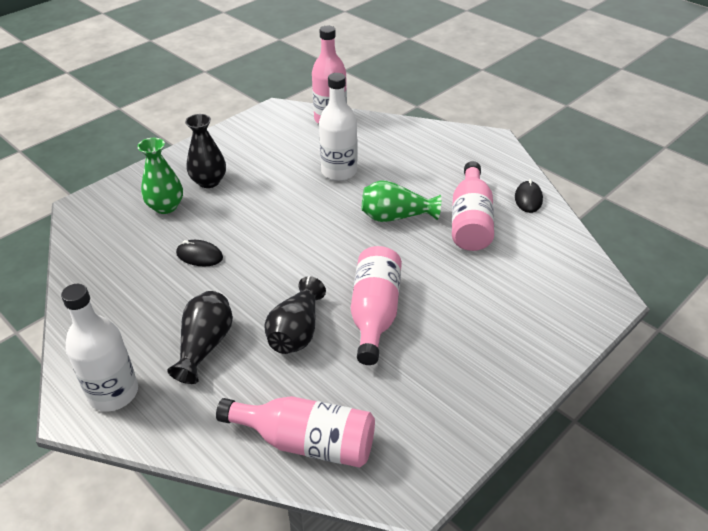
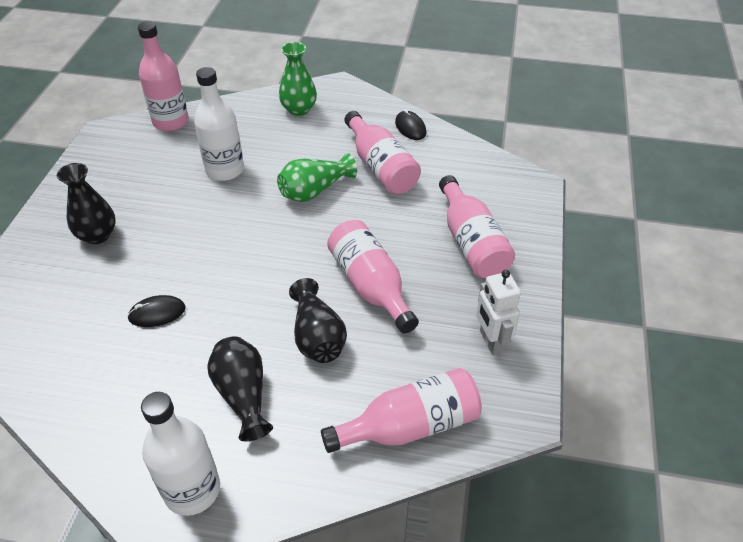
camera: 35 degrees left, 5 degrees up
green vase [138,138,183,214] -> green vase moved to [279,42,317,116]
none -> pink bottle [439,175,515,278]
none -> white robot [476,270,521,355]

